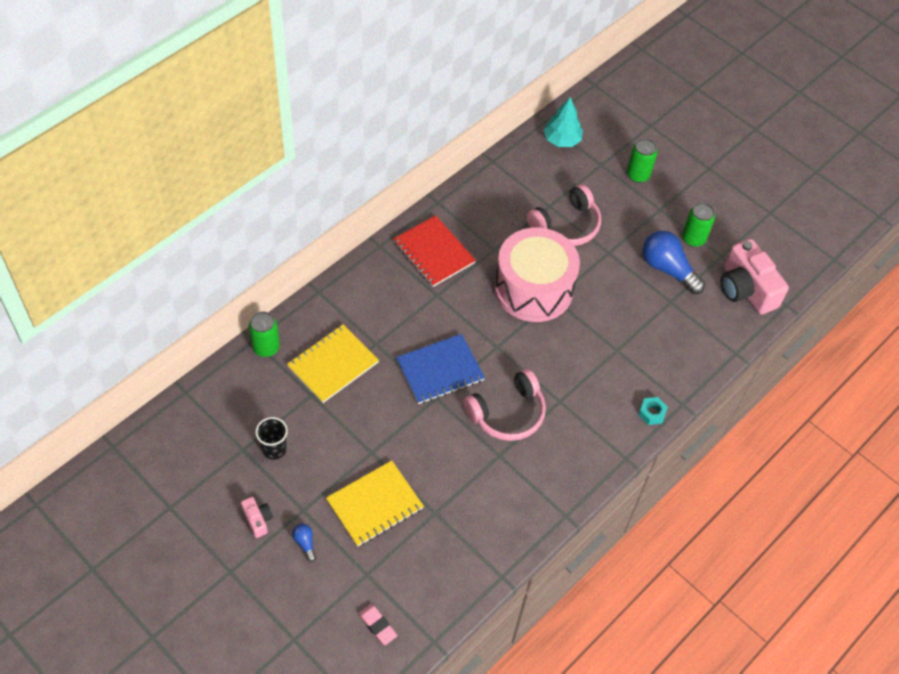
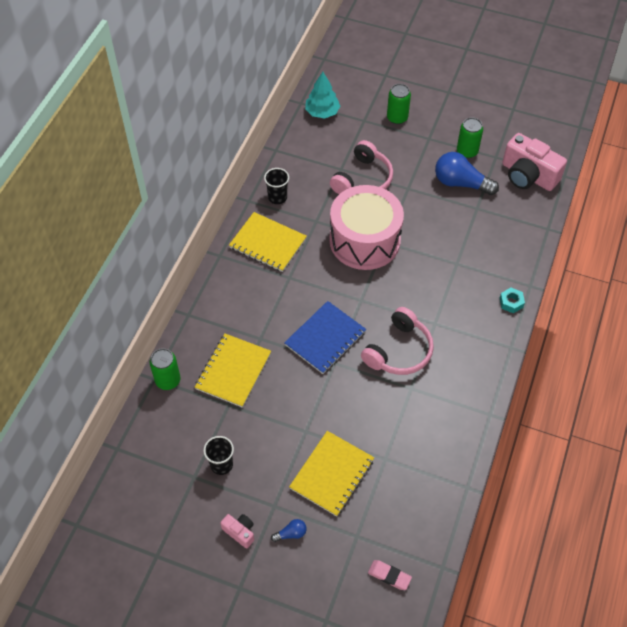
camera: 20 degrees left, 0 degrees up
blue light bulb [292,524,316,562] -> blue light bulb turned 120 degrees clockwise [271,519,307,542]
red notebook [393,215,476,287] -> yellow notebook [229,212,307,272]
none -> black cup [264,168,289,204]

